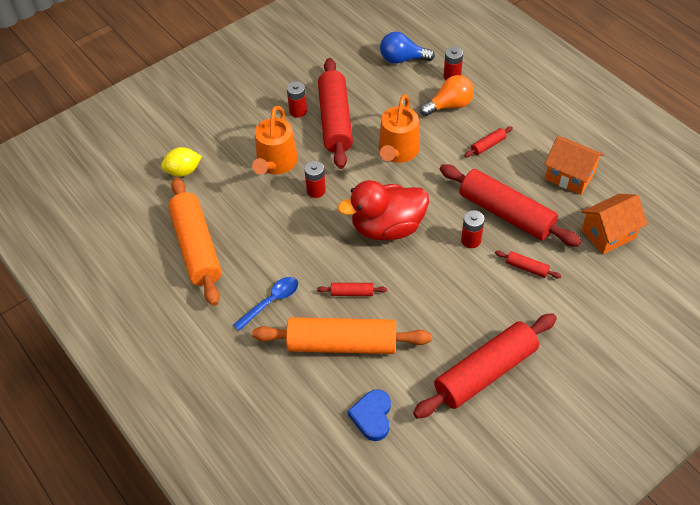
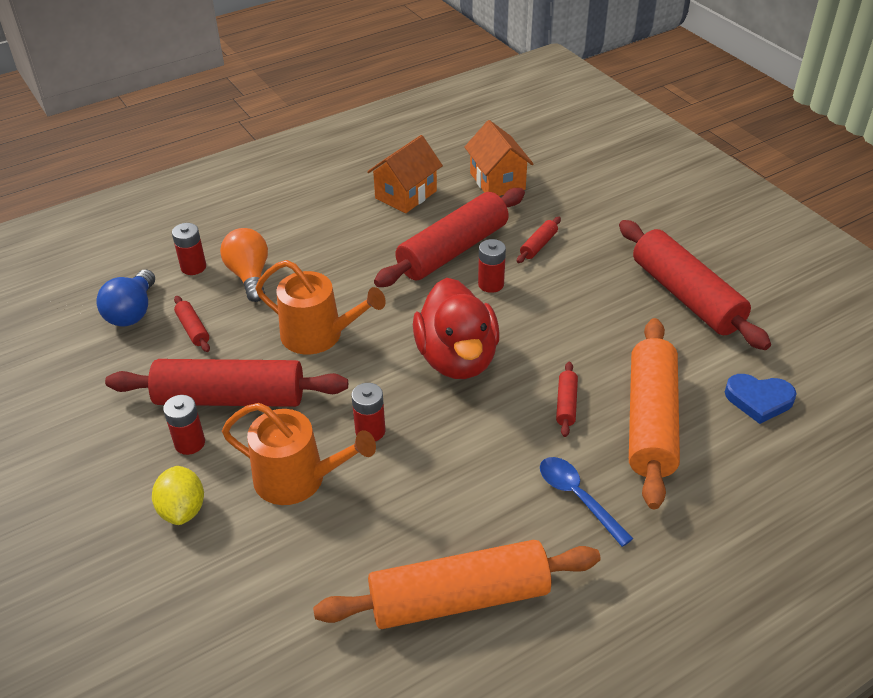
camera: 85 degrees left, 10 degrees down
yellow lemon [161,147,202,177] -> yellow lemon moved to [152,466,204,525]
red rolling pin [464,126,513,157] -> red rolling pin moved to [174,296,210,352]

